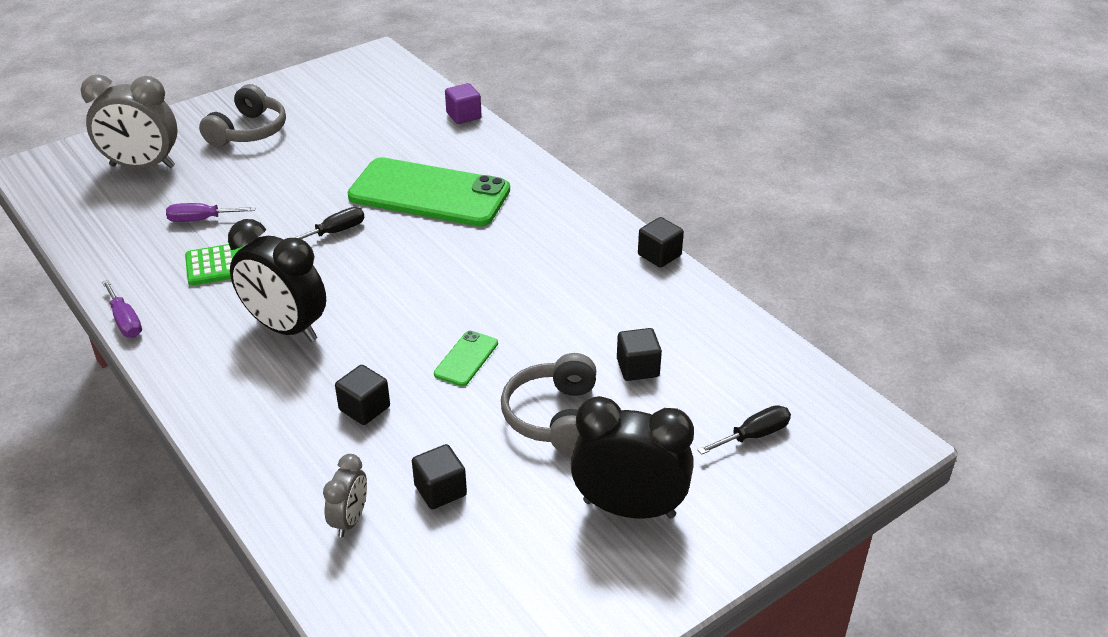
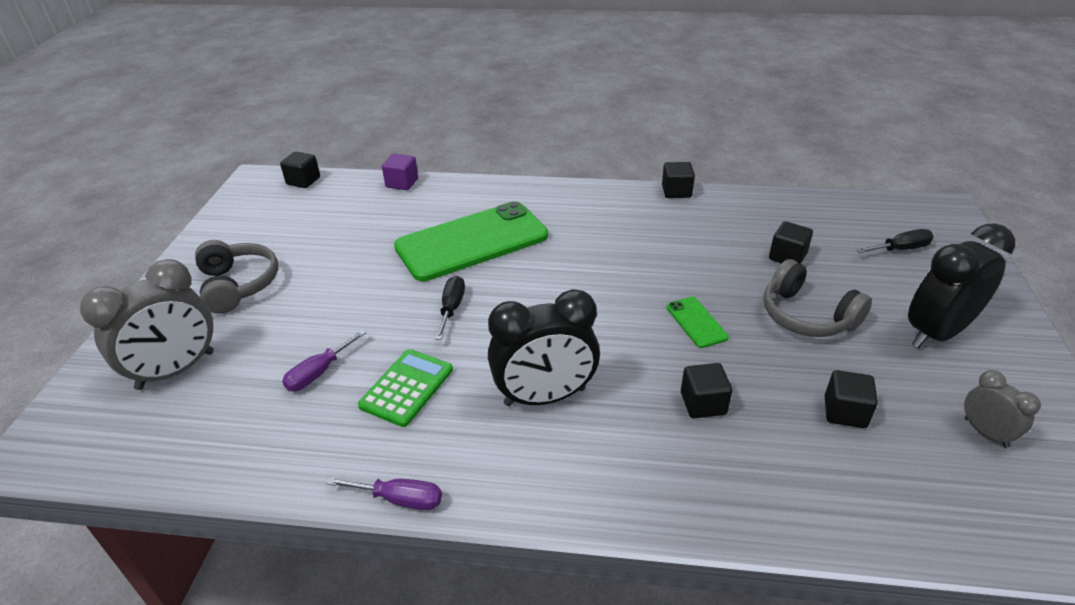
camera: 45 degrees left, 0 degrees up
grey clock [323,454,367,537] -> grey clock moved to [964,370,1041,448]
black screwdriver [697,405,791,455] -> black screwdriver turned 60 degrees clockwise [856,229,934,253]
none -> black cube [280,152,320,188]

